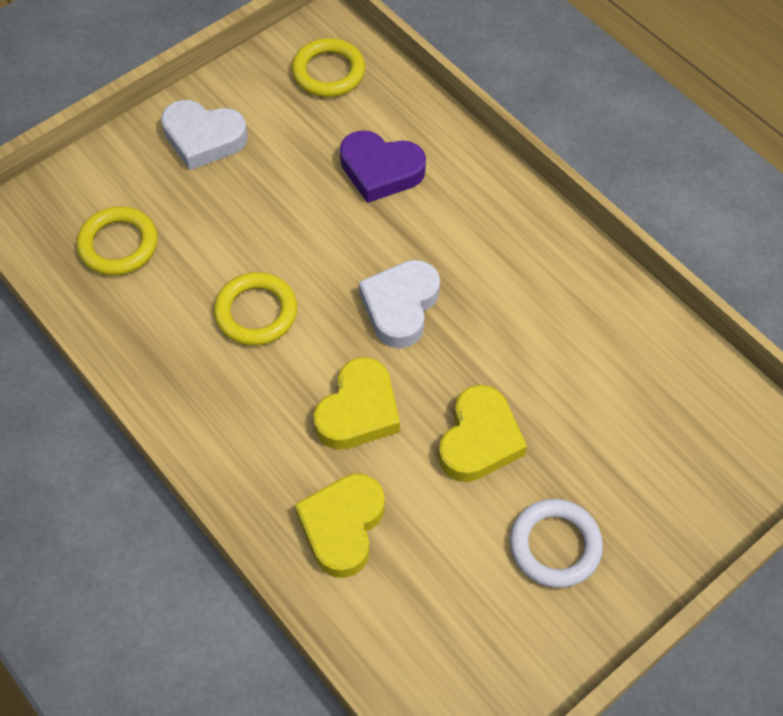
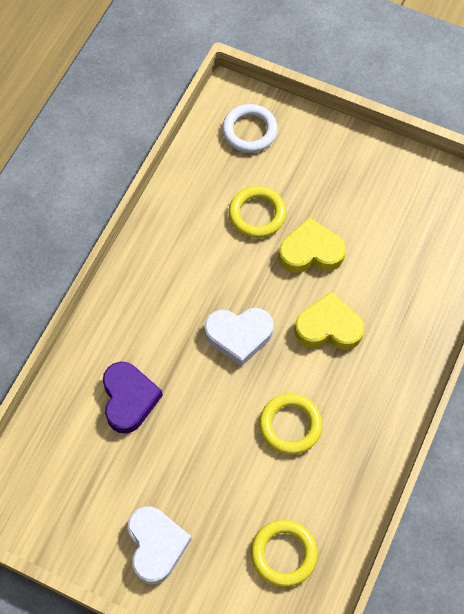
camera: 115 degrees left, 5 degrees up
yellow ring [292,38,365,97] -> yellow ring moved to [228,186,286,238]
yellow heart [295,474,385,578] -> none
white ring [510,499,603,588] -> white ring moved to [222,104,278,153]

